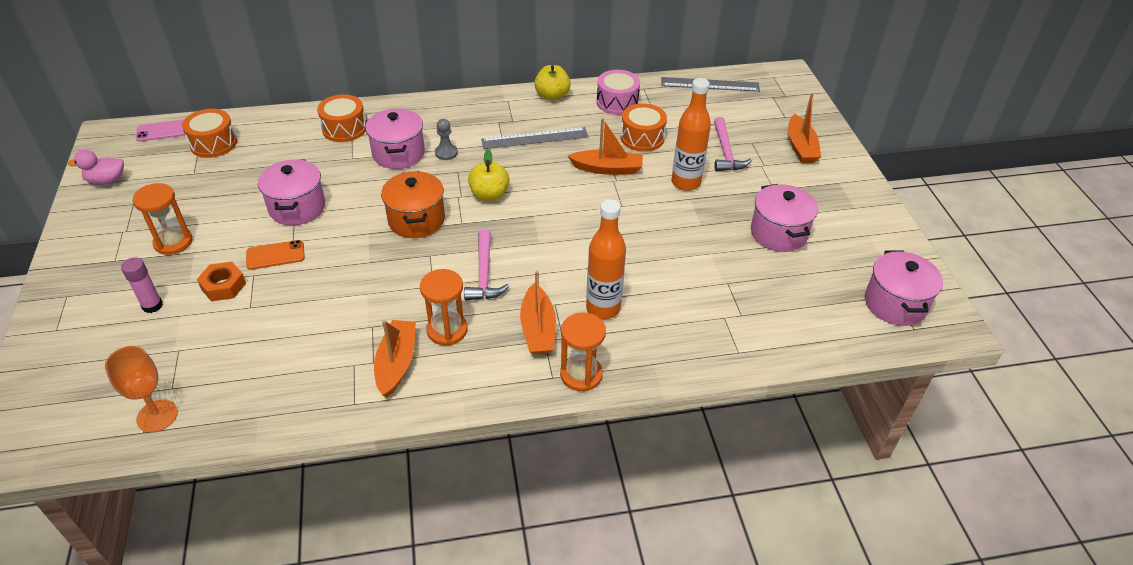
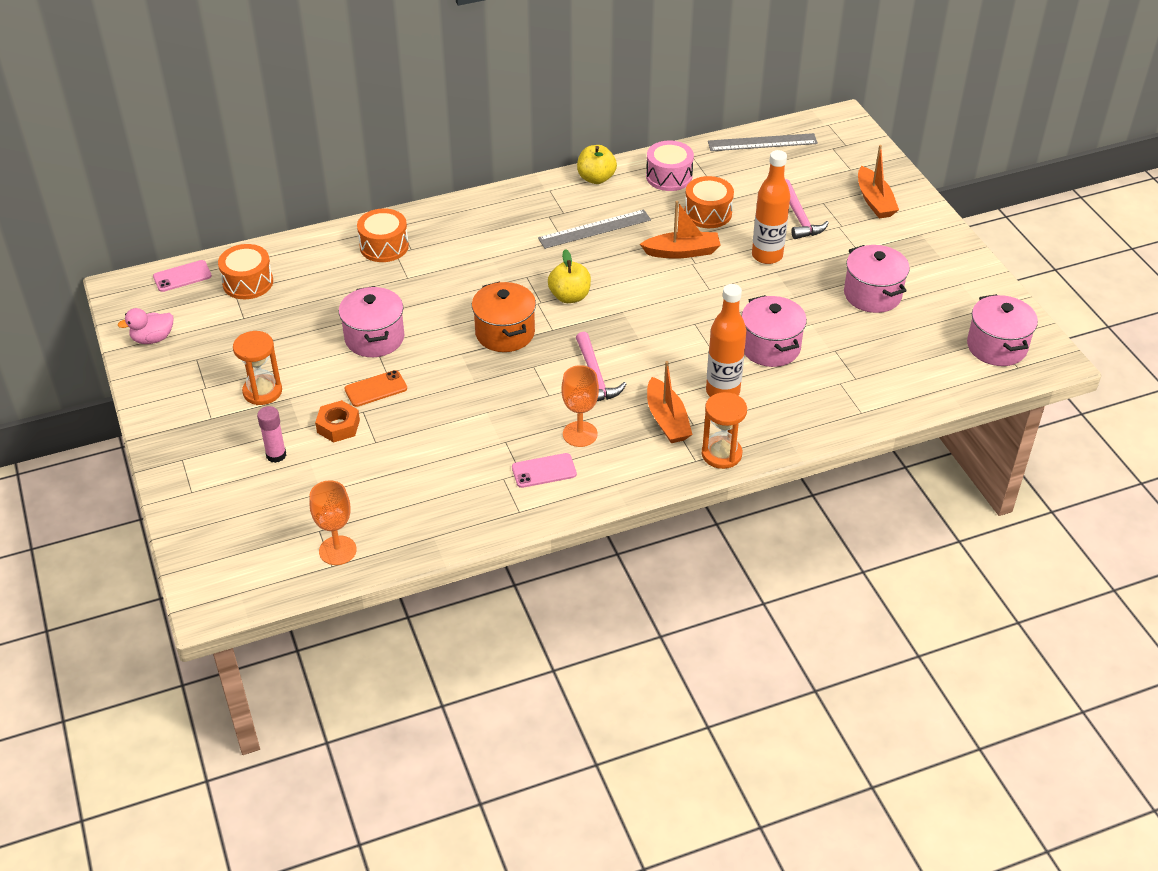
camera: 10 degrees left, 0 degrees up
pink pot [365,108,425,169] -> pink pot moved to [742,295,807,367]
orange boat [374,320,416,397] -> pink phone [512,453,577,488]
orange hourglass [420,269,467,346] -> orange goblet [562,365,599,447]
grey pawn [435,119,458,160] -> none

